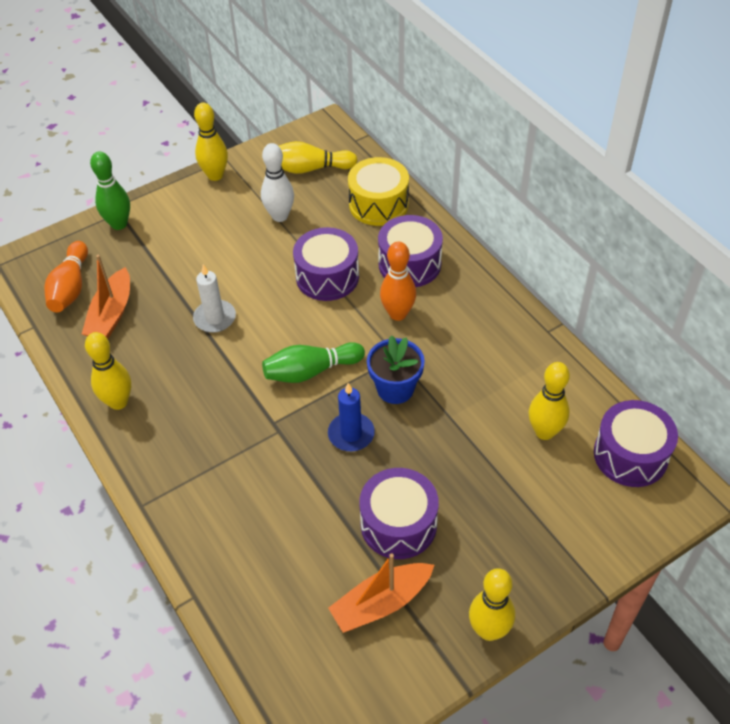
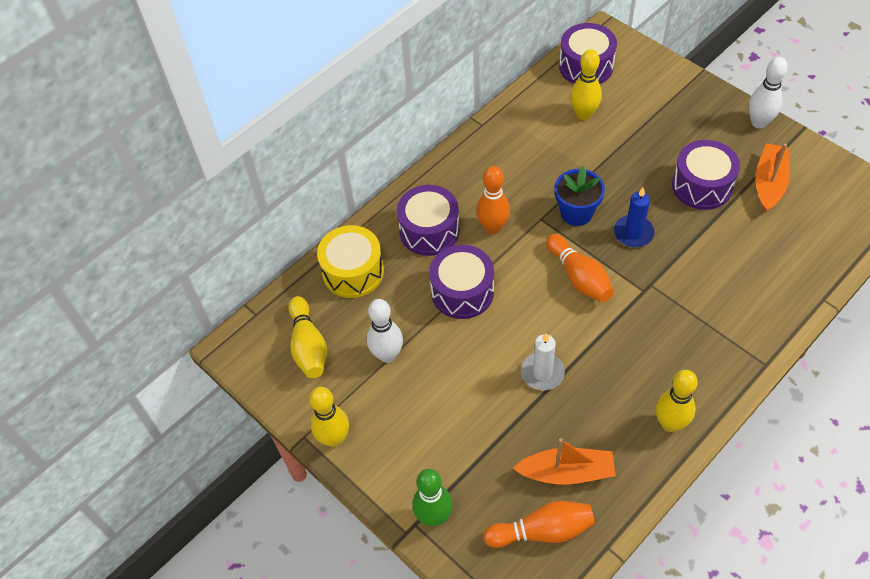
camera: 100 degrees left, 5 degrees up
green bowling pin [262,342,365,383] -> orange bowling pin [546,234,614,302]
orange boat [328,553,434,633] -> orange boat turned 120 degrees counterclockwise [755,143,790,212]
yellow bowling pin [469,568,515,641] -> white bowling pin [749,57,788,128]

